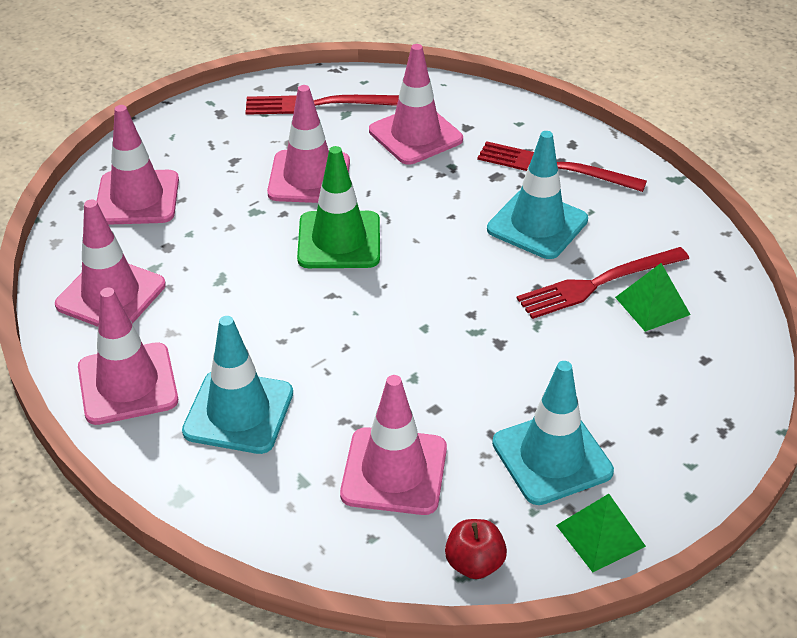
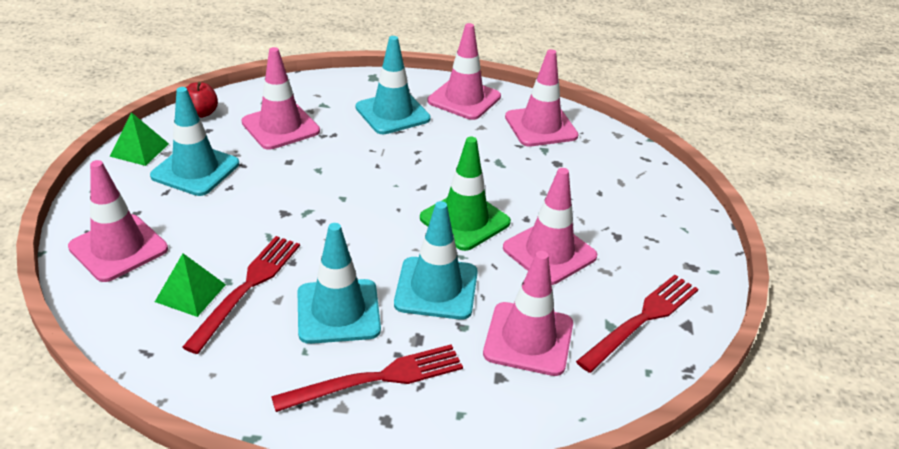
camera: 135 degrees right, 5 degrees down
pink traffic cone [97,105,179,225] -> pink traffic cone moved to [68,160,168,282]
none -> turquoise traffic cone [394,201,478,320]

